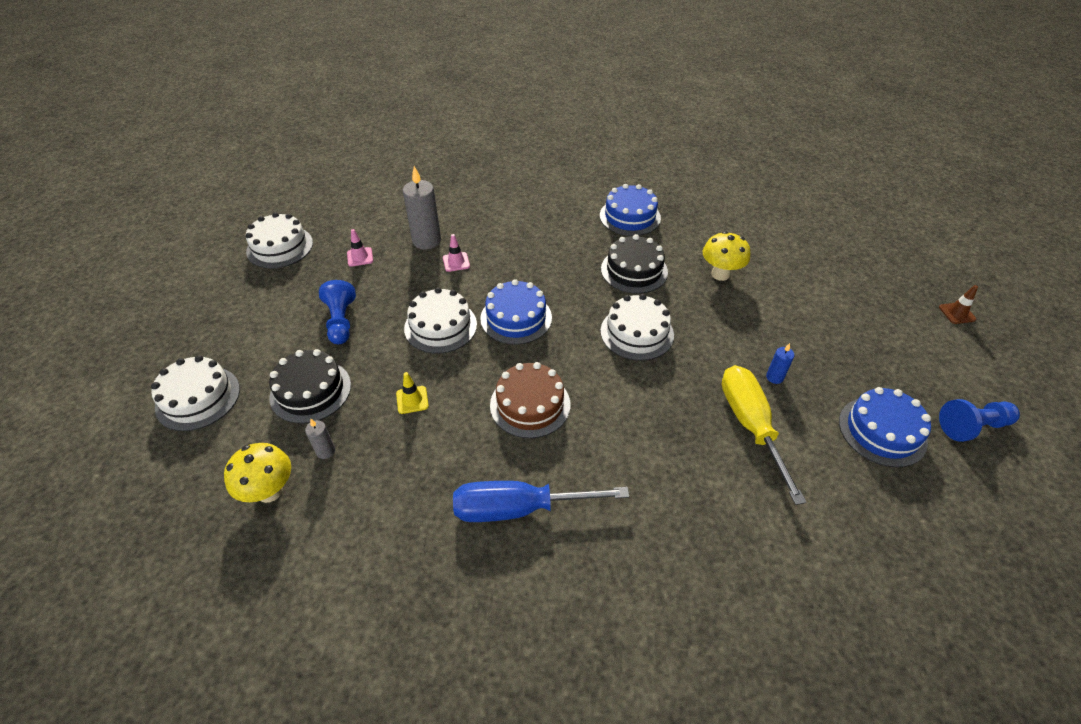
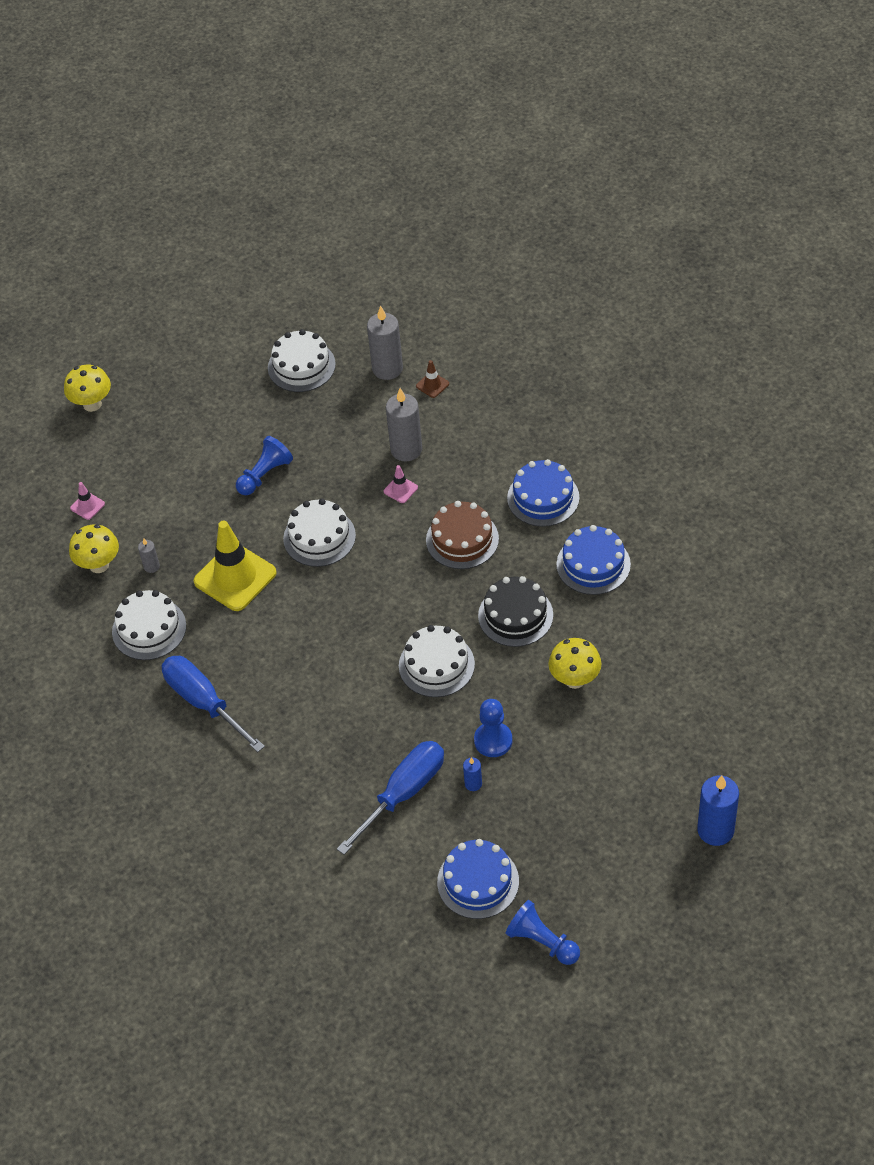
camera: 55 degrees right, 5 degrees up
white cake [151,355,240,431] -> white cake moved to [112,590,186,660]
black cake [269,349,351,423] -> none
pink traffic cone [347,229,373,267] -> pink traffic cone moved to [70,482,105,520]
yellow traffic cone [396,372,429,414] -> yellow traffic cone [194,521,277,611], size x2.33
blue cake [480,279,552,345] -> blue cake moved to [507,459,579,527]
brown cake [490,362,570,438] -> brown cake moved to [426,501,499,569]
yellow screwdriver [721,365,806,505] -> blue screwdriver [337,741,444,855]
brown traffic cone [939,285,978,324] -> brown traffic cone moved to [416,360,449,398]
none -> yellow mushroom [64,365,111,412]
none -> grey candle [367,306,403,380]
none -> blue pawn [474,699,513,757]
none -> blue candle [697,776,739,846]

